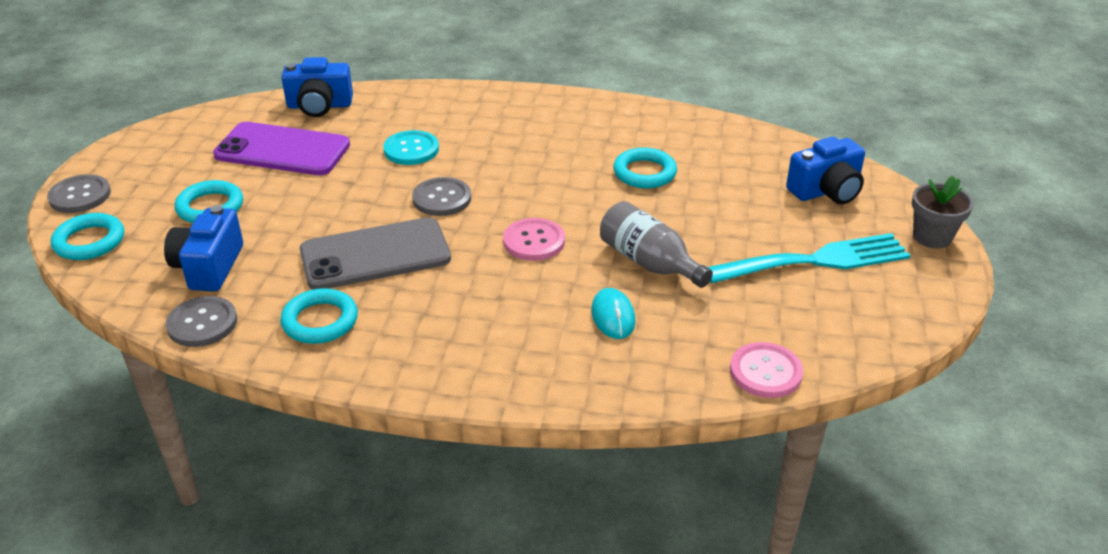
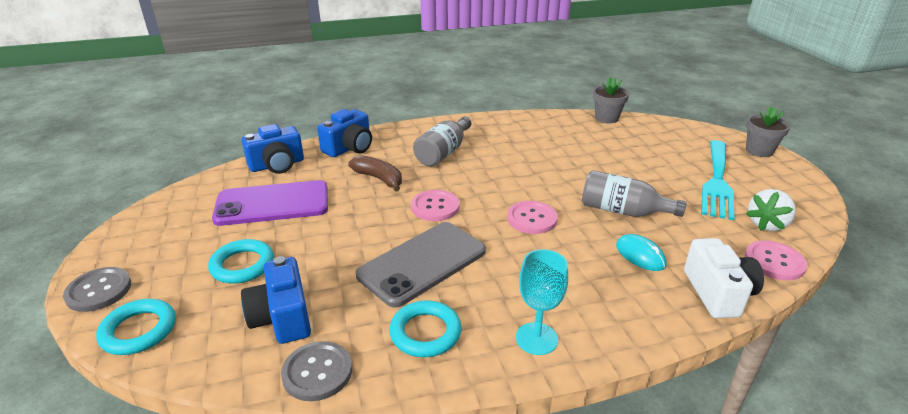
camera: 25 degrees left, 5 degrees down
turquoise button [383,130,439,165] -> brown banana [348,155,402,191]
grey button [412,177,471,216] -> pink button [411,190,460,221]
turquoise ring [613,147,677,189] -> none
turquoise fork [708,233,911,283] -> turquoise fork turned 150 degrees clockwise [701,140,734,220]
blue camera [786,137,865,204] -> blue camera moved to [317,109,372,157]
none -> grey bottle [413,117,471,167]
none -> turquoise goblet [516,249,568,355]
none -> grey flower pot [593,77,629,123]
none -> white camera [684,238,764,318]
none -> white strawberry [746,189,796,231]

